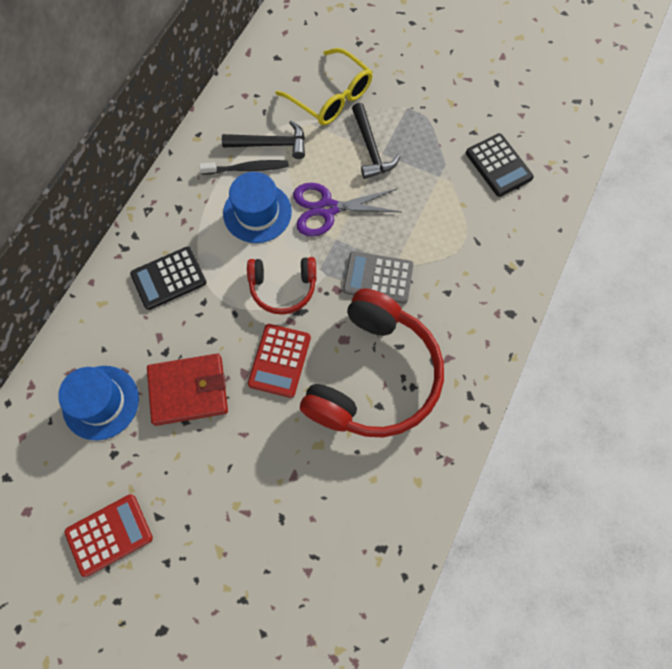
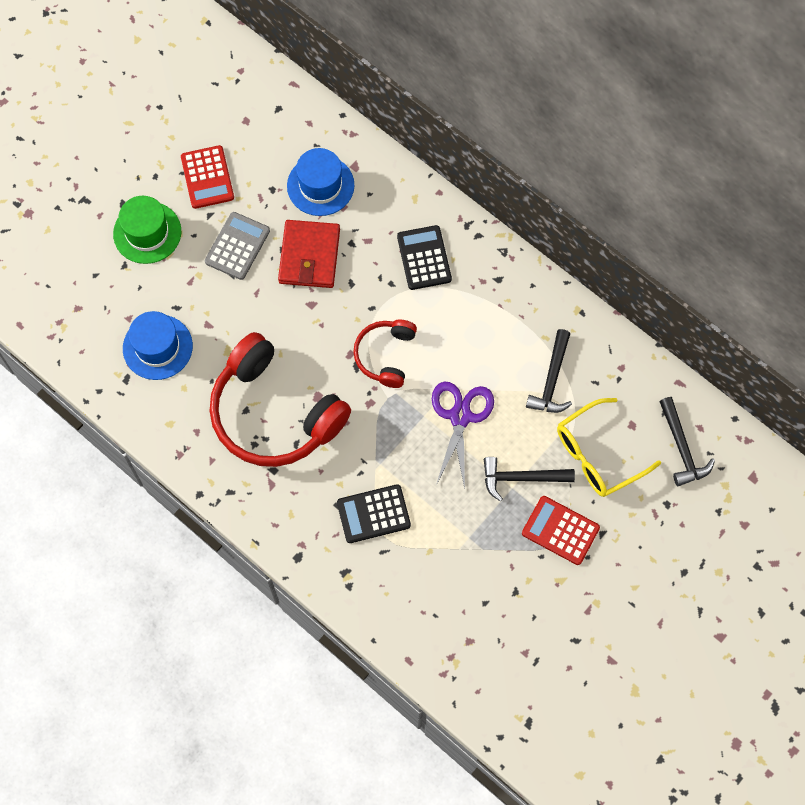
camera: 105 degrees right, 0 degrees up
black toothbrush [199,160,289,175] -> none
blue hat [223,172,292,243] -> blue hat moved to [123,311,193,380]
red calculator [248,324,311,398] -> red calculator moved to [522,496,600,565]
grey calculator [343,251,414,304] -> grey calculator moved to [205,212,270,280]
black calculator [466,133,534,197] -> black calculator moved to [337,484,411,543]
none -> green hat [113,196,181,264]
none -> black hammer [659,397,715,486]

